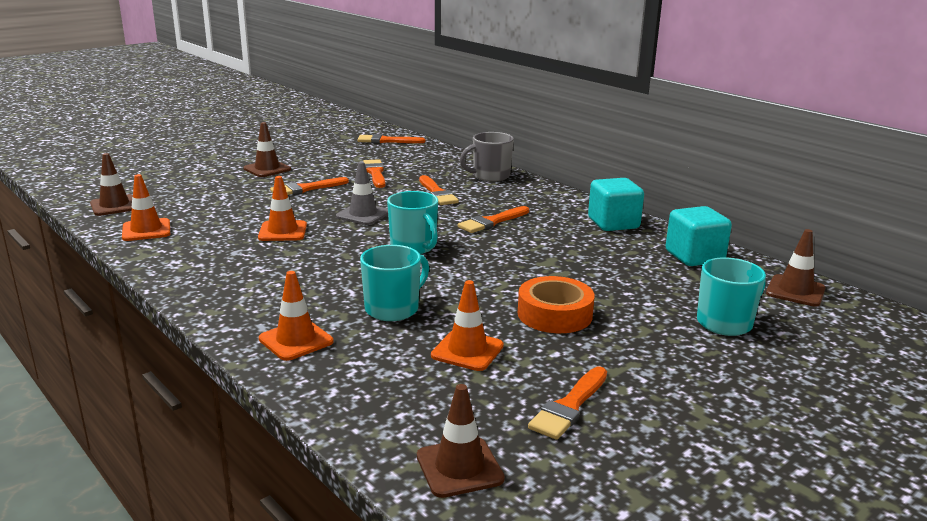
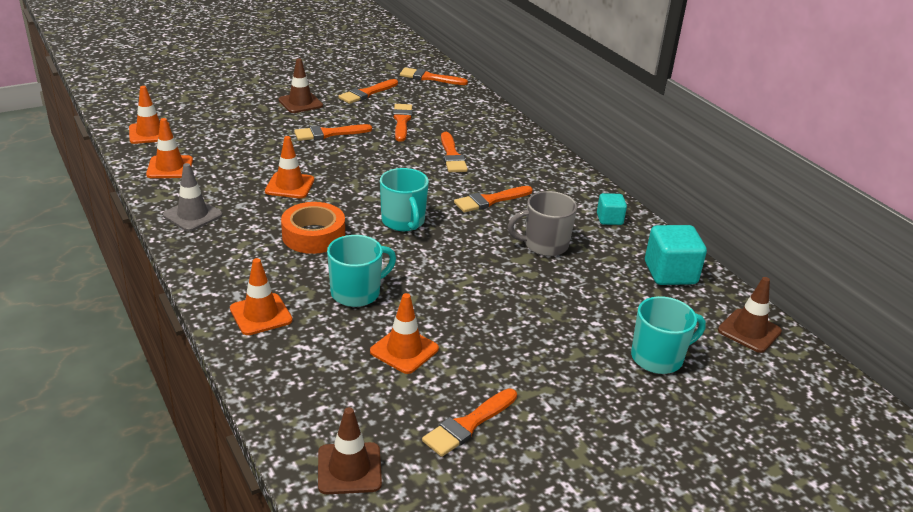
camera: 10 degrees right, 10 degrees up
brown traffic cone [90,153,133,216] -> orange traffic cone [129,86,170,144]
grey traffic cone [336,162,388,225] -> grey traffic cone moved to [163,163,223,231]
grey mug [460,132,514,182] -> grey mug moved to [508,191,577,256]
orange tape [518,276,595,333] -> orange tape moved to [281,202,345,254]
turquoise cube [588,178,644,231] -> turquoise cube [597,193,627,225], size x0.58
none -> orange brush [338,79,398,104]

